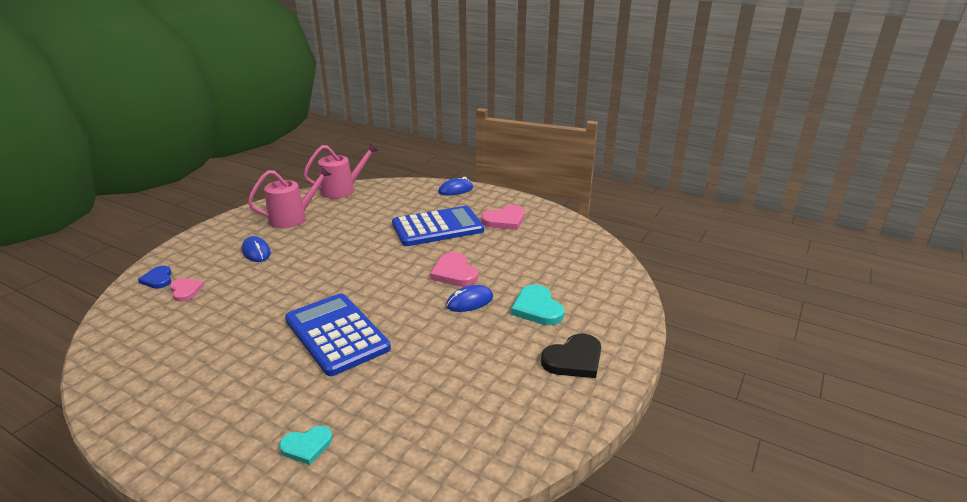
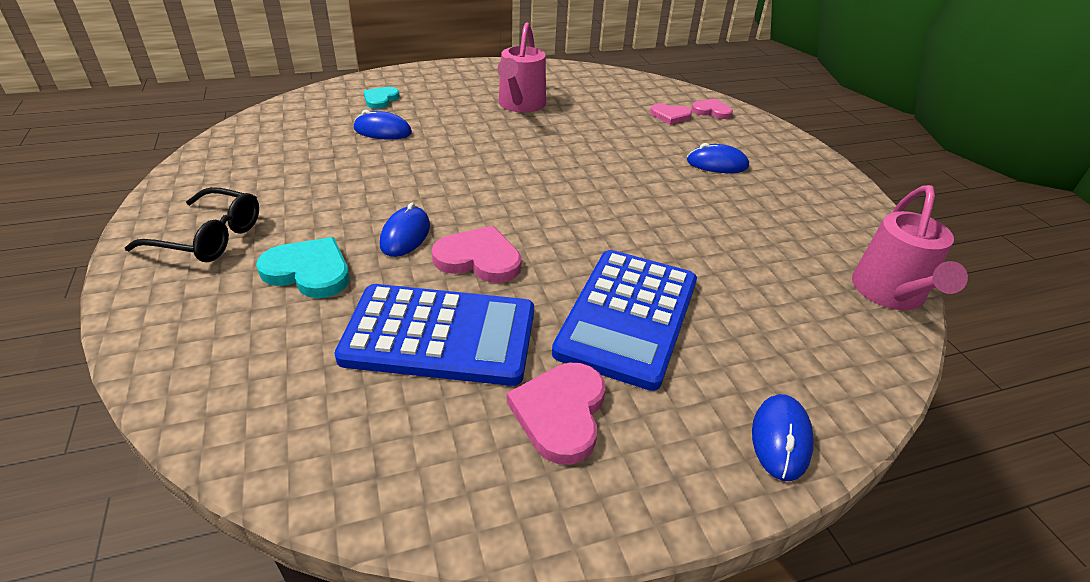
camera: 130 degrees right, 10 degrees up
blue heart [138,266,172,289] -> pink heart [691,99,733,119]
pink watering can [248,166,332,228] -> pink watering can moved to [498,23,546,113]
blue calculator [285,293,391,376] -> blue calculator moved to [334,284,534,386]
black heart [541,333,601,378] -> black glasses [125,187,259,262]
none -> blue mouse [354,110,412,140]

